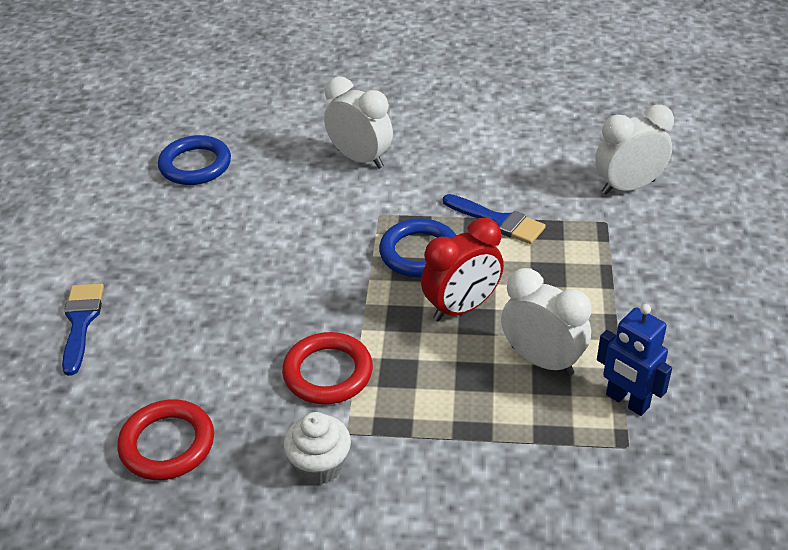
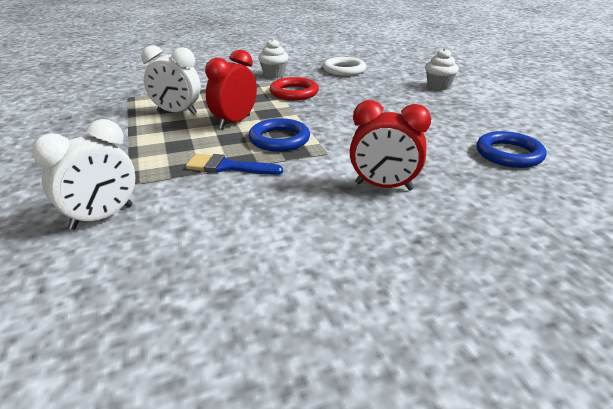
camera: 155 degrees right, 10 degrees down
blue brush [62,283,104,376] -> white cupcake [425,48,459,90]
red ring [117,399,214,480] -> white ring [323,57,366,76]
white clock [324,76,393,169] -> red clock [350,100,431,191]
blue robot [597,304,672,416] -> none

